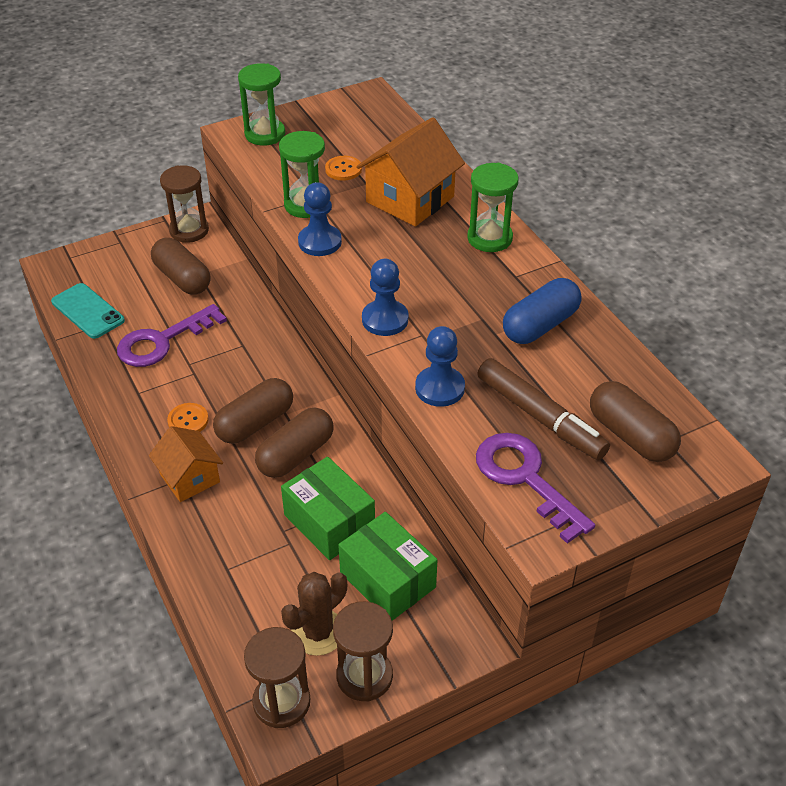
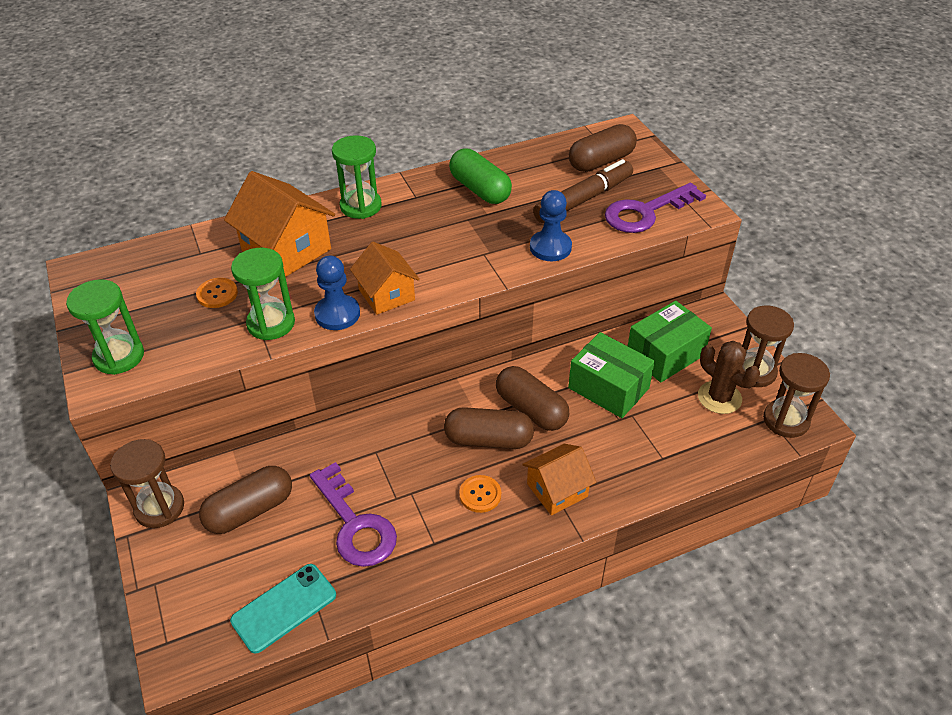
camera: 85 degrees left, 0 degrees up
brown capsule [213,378,293,444] -> brown capsule turned 45 degrees counterclockwise [444,407,534,449]
green box [281,457,375,560] -> green box turned 75 degrees clockwise [568,332,655,418]
blue pawn [362,259,408,336] -> none
blue capsule [503,278,581,344] -> green capsule [449,148,512,204]
none -> orange house [350,242,420,315]

